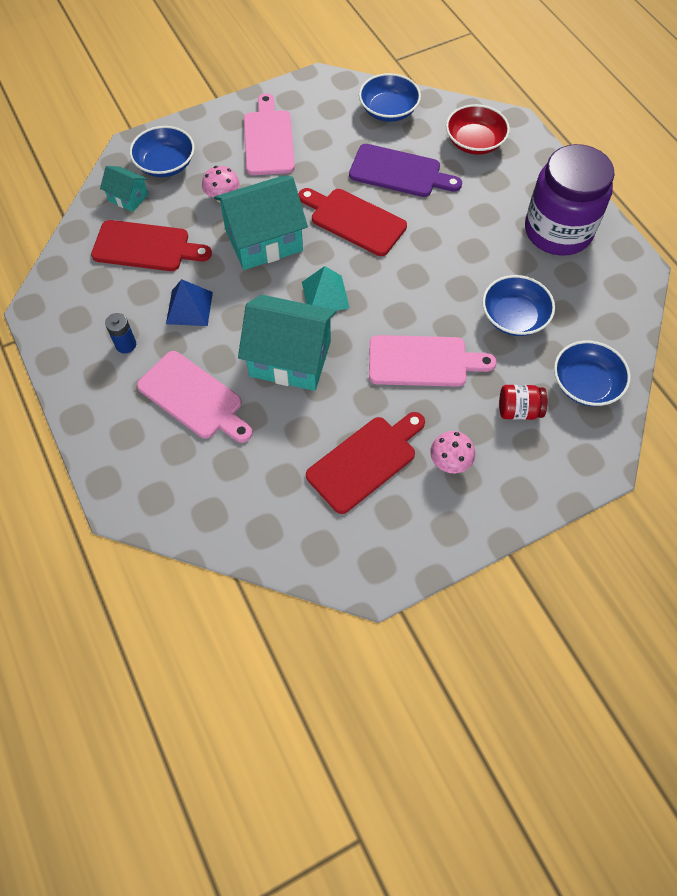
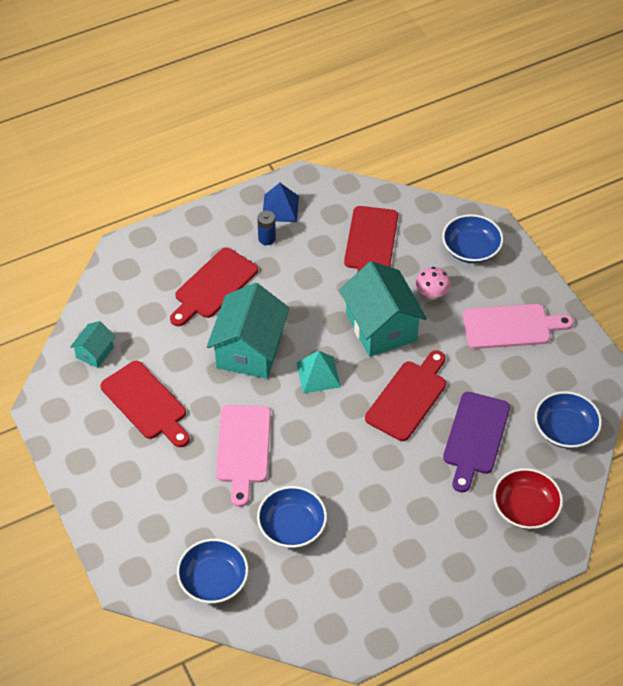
camera: 90 degrees right, 10 degrees down
turquoise house [100,166,148,212] -> turquoise house moved to [70,321,116,368]
pink cutting board [137,351,253,443] -> red cutting board [170,248,258,326]
blue pyramid [166,279,213,326] -> blue pyramid moved to [263,183,299,222]
pink mushroom [430,431,475,474] -> none
red jar [499,385,547,420] -> none
purple jar [525,144,614,256] -> none

